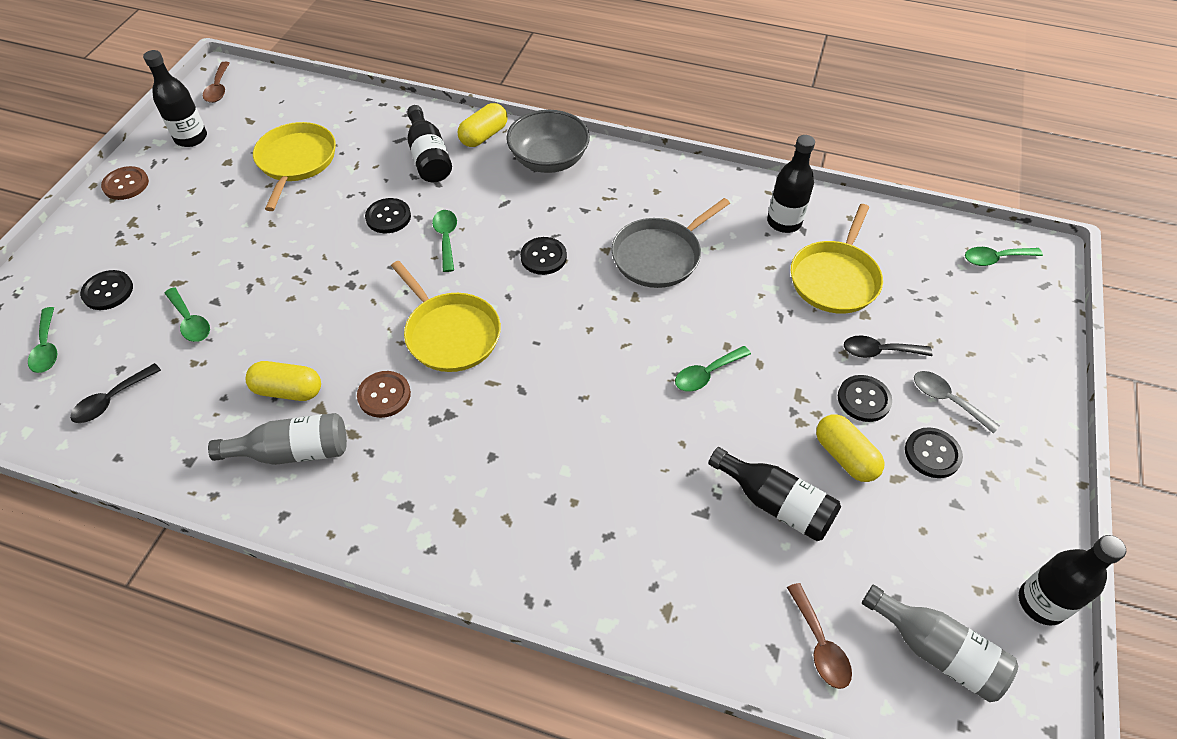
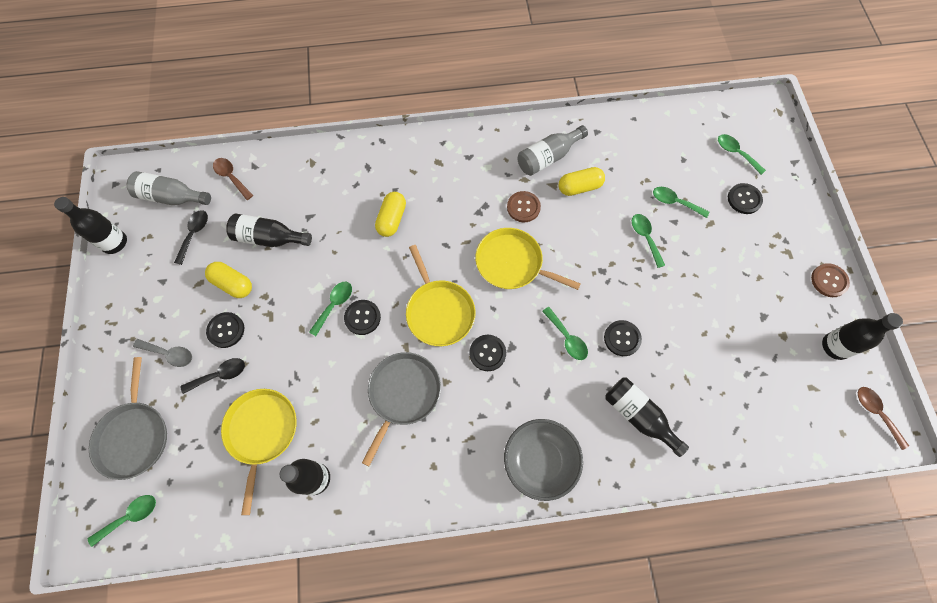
camera: 155 degrees right, 15 degrees up
black spoon [70,363,161,423] -> black spoon moved to [174,210,208,265]
yellow pan [253,122,336,211] -> yellow pan moved to [406,245,476,346]
yellow capsule [458,103,507,147] -> yellow capsule moved to [375,192,406,237]
black button [905,427,963,478] -> black button moved to [344,300,381,335]
none -> grey pan [89,357,167,480]
none -> green spoon [632,214,665,268]

